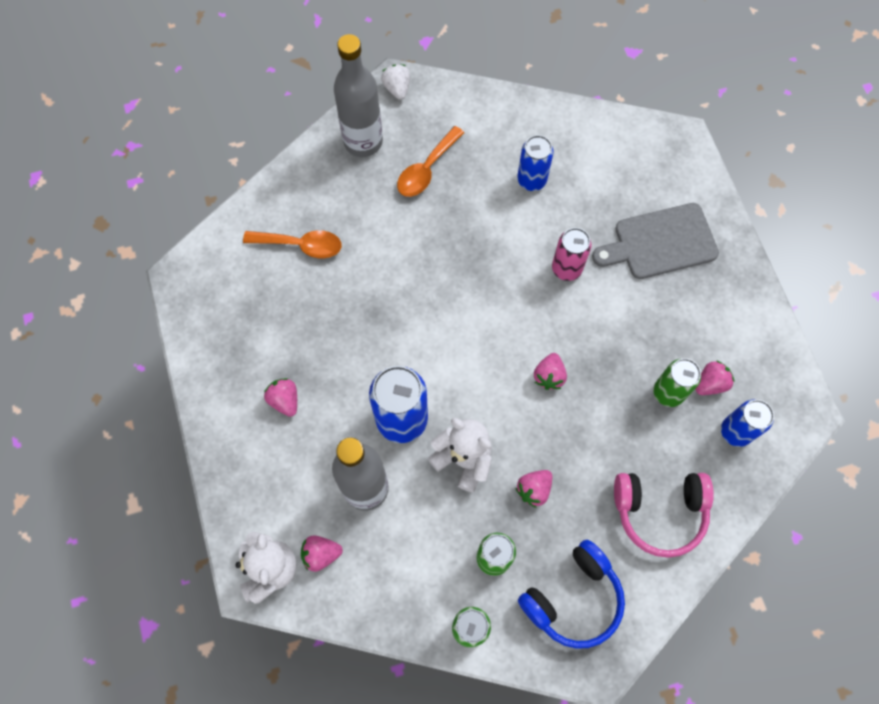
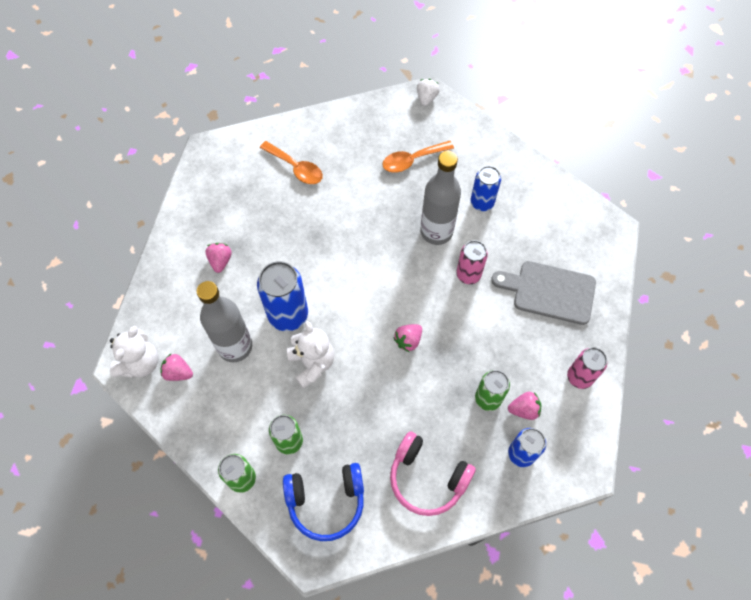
camera: 30 degrees right, 5 degrees down
grey bottle [334,34,383,157] -> grey bottle moved to [421,151,461,245]
pink strawberry [516,470,552,508] -> none
none -> pink can [567,347,607,389]

